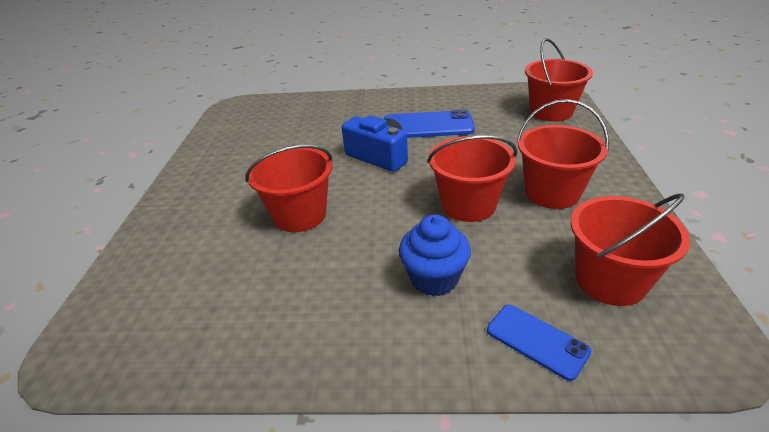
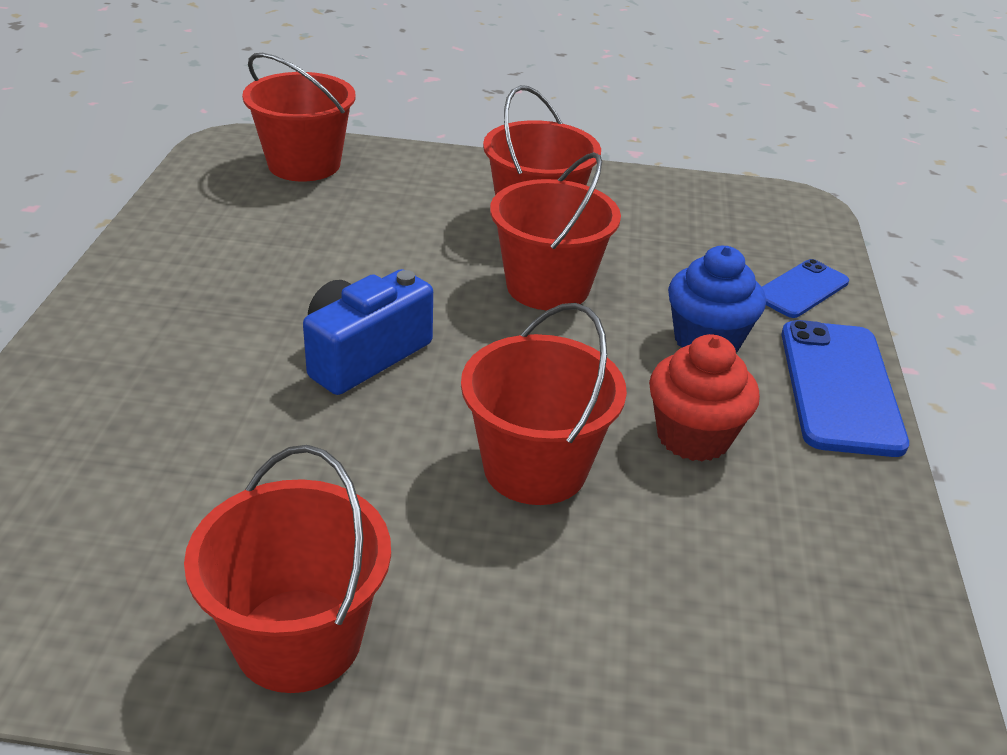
camera: 90 degrees left, 0 degrees up
blue phone [384,109,475,138] -> blue phone moved to [781,320,909,457]
red bucket [570,193,690,306] -> red bucket moved to [184,445,391,693]
none -> red cupcake [649,334,760,462]

